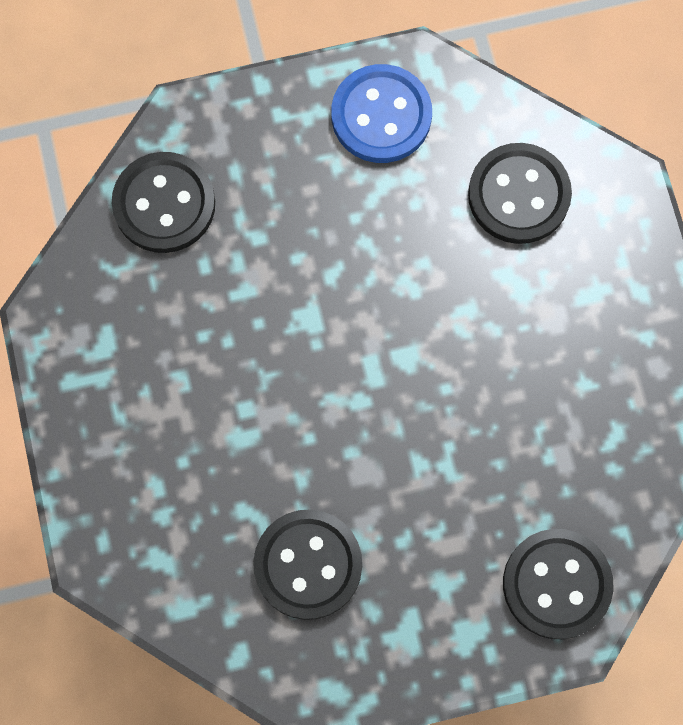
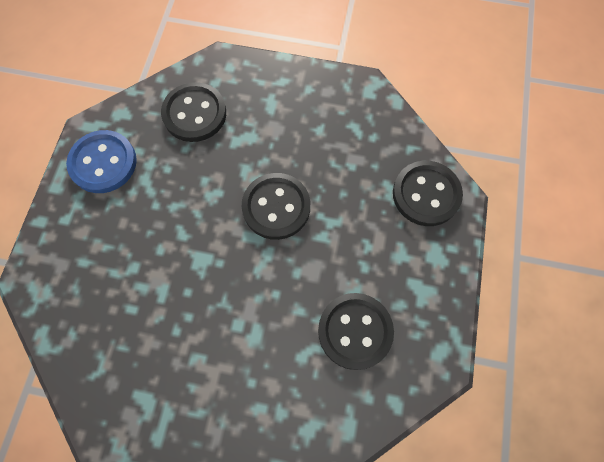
camera: 65 degrees left, 5 degrees down
black button [112,152,215,253] -> black button moved to [242,173,310,240]

